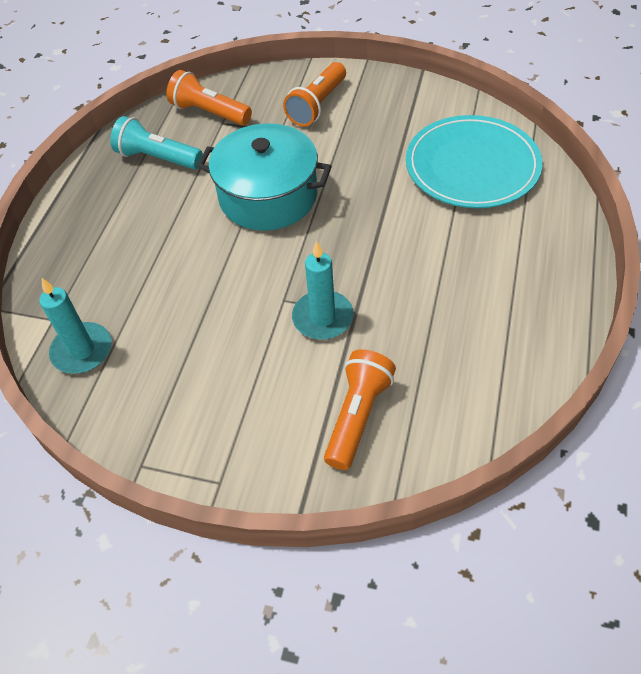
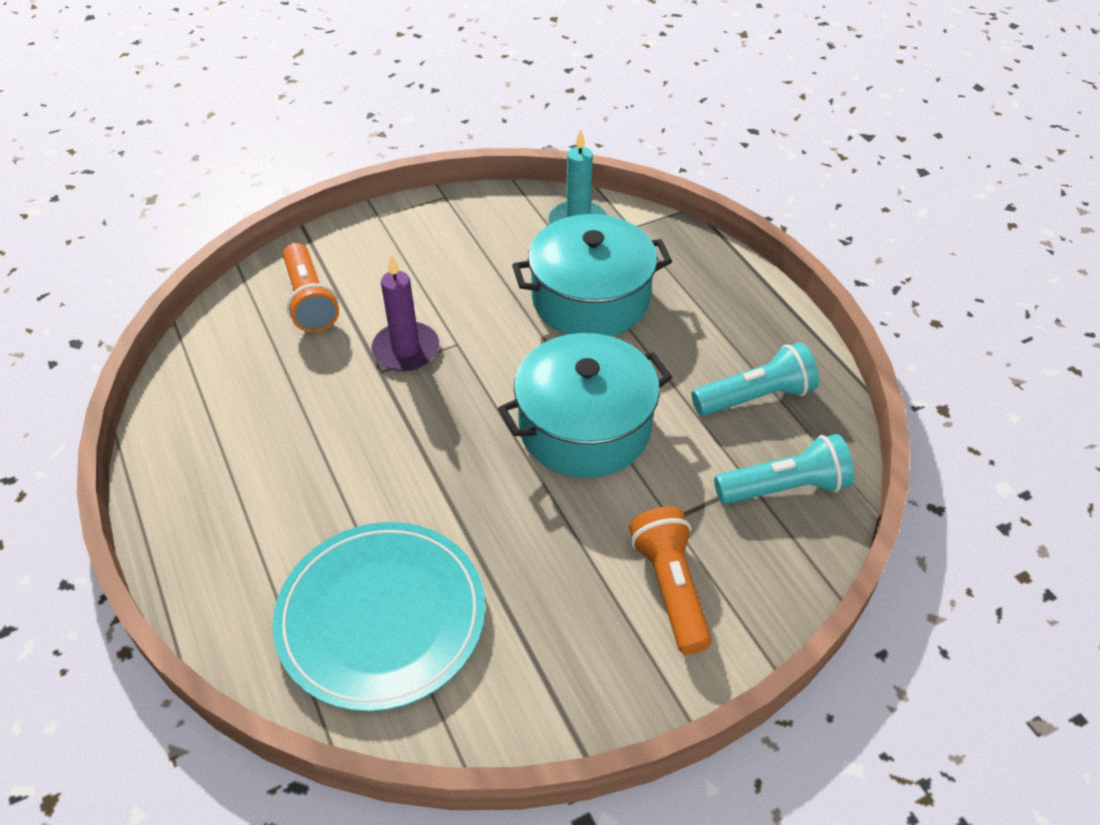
camera: 135 degrees right, 5 degrees down
orange flashlight [166,70,252,125] -> turquoise flashlight [714,434,854,504]
turquoise candle [292,241,354,340] -> purple candle [371,255,439,371]
none -> turquoise pot [512,214,672,336]

